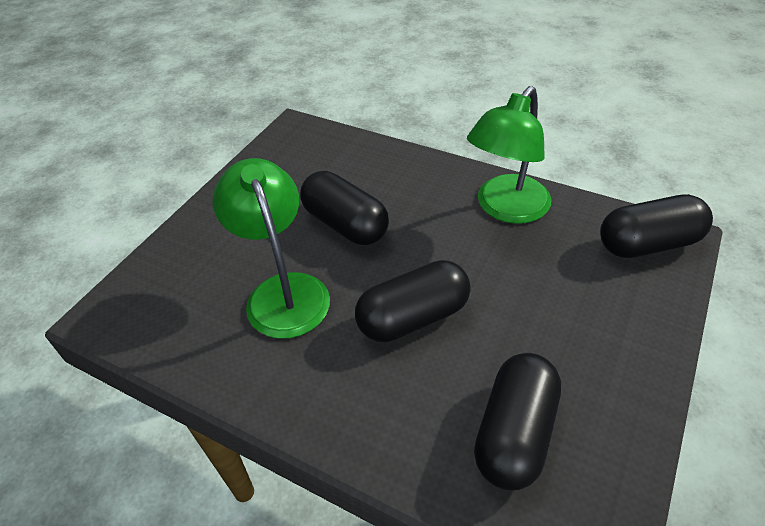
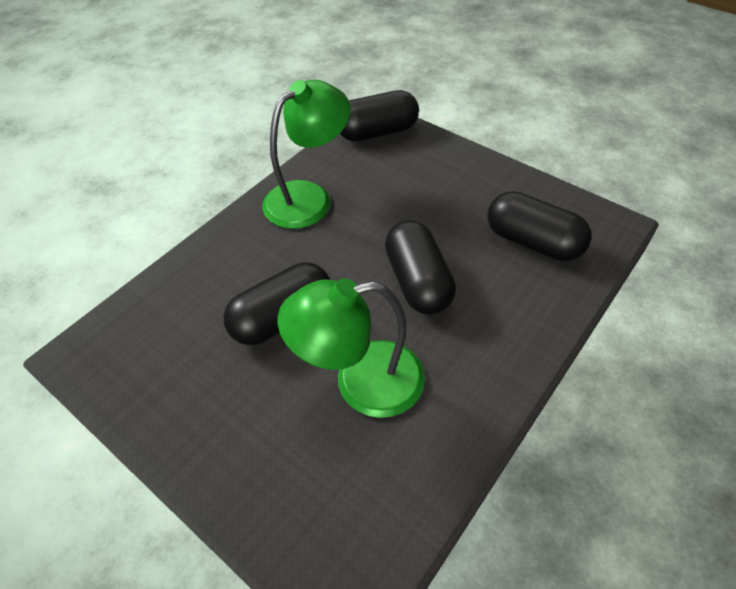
camera: 80 degrees left, 5 degrees up
green lamp [467,86,552,224] -> green lamp turned 90 degrees counterclockwise [263,80,350,229]
black capsule [600,194,713,258] -> black capsule turned 75 degrees clockwise [340,90,419,141]

